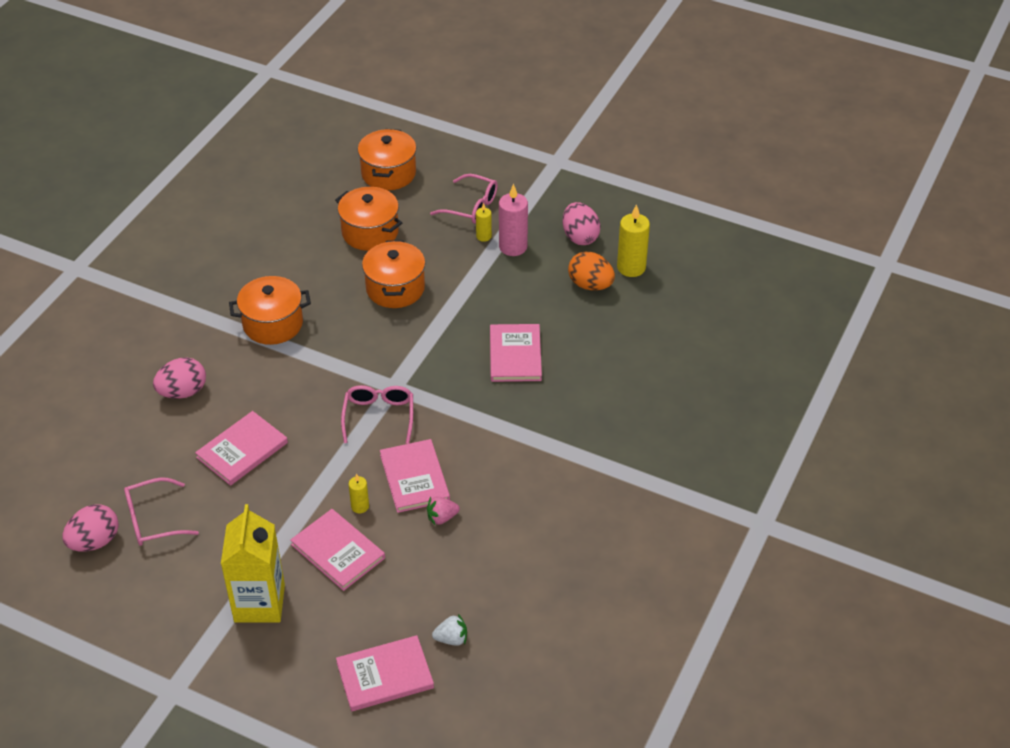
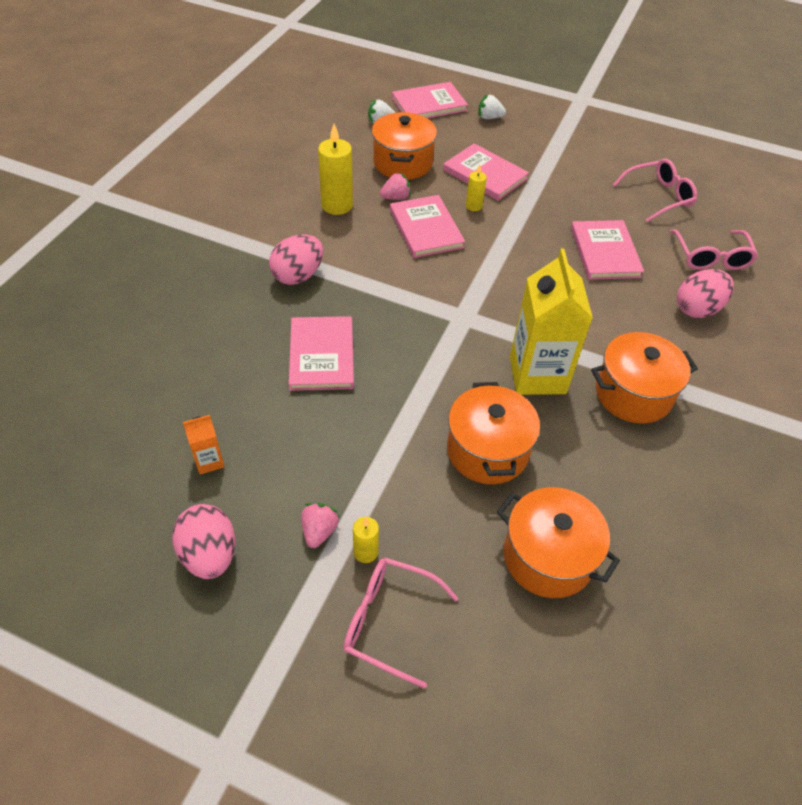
camera: 175 degrees right, 5 degrees up
pink egg [63,504,119,552] -> pink egg moved to [269,234,323,285]
pink book [195,411,288,486] -> pink book turned 45 degrees counterclockwise [571,220,644,280]
yellow carton [221,504,285,623] -> yellow carton moved to [510,249,593,395]
pink glasses [341,385,413,444] -> pink glasses moved to [670,230,758,270]
orange pot [358,129,417,190] -> orange pot moved to [372,112,437,180]
pink candle [499,184,528,256] -> pink strawberry [301,503,339,548]
orange egg [568,251,615,291] -> orange carton [183,415,225,475]
yellow candle [617,204,650,277] -> yellow candle moved to [318,124,353,215]
none -> white strawberry [478,95,506,119]

